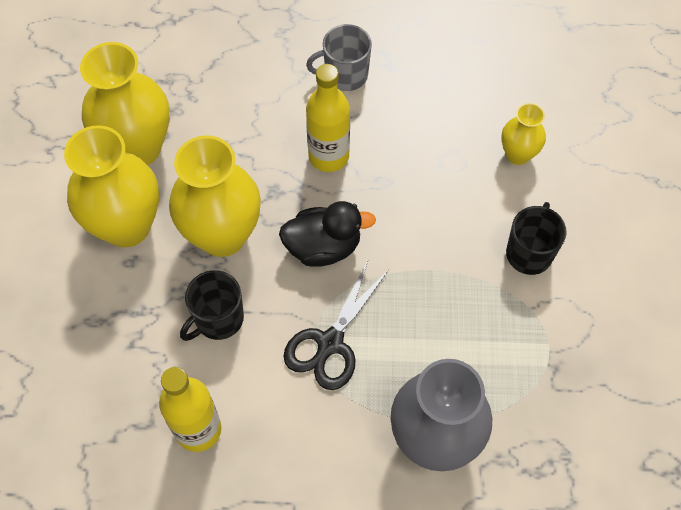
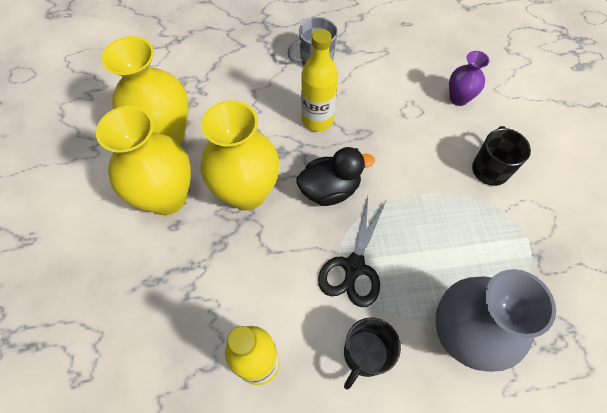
camera: 10 degrees left, 0 degrees up
black mug [180,270,244,341] -> black mug moved to [344,317,401,390]
yellow vase [502,103,546,165] -> purple vase [449,51,489,106]

